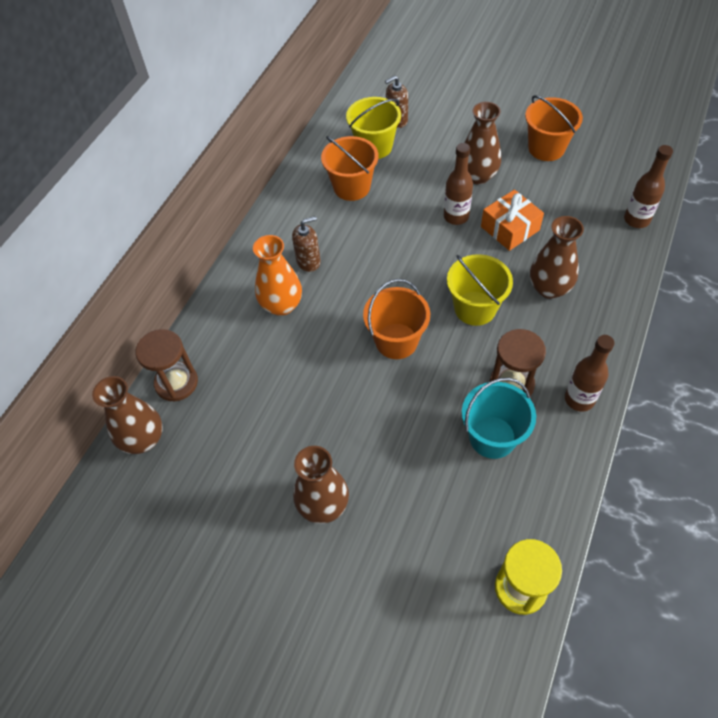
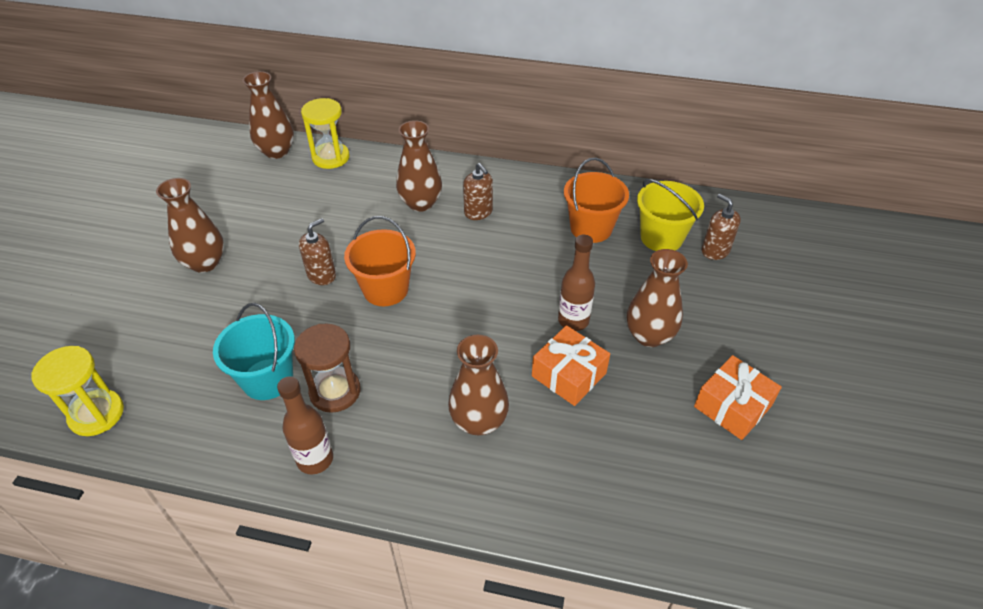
camera: 75 degrees right, 10 degrees down
brown hourglass [136,329,198,402] -> yellow hourglass [301,98,350,169]
orange vase [253,235,302,316] -> brown vase [396,120,442,212]
yellow bucket [447,254,513,326] -> none
orange bucket [525,95,583,161] -> orange gift [694,355,782,440]
brown bottle [624,145,673,228] -> none
none -> brown soap dispenser [299,218,336,285]

